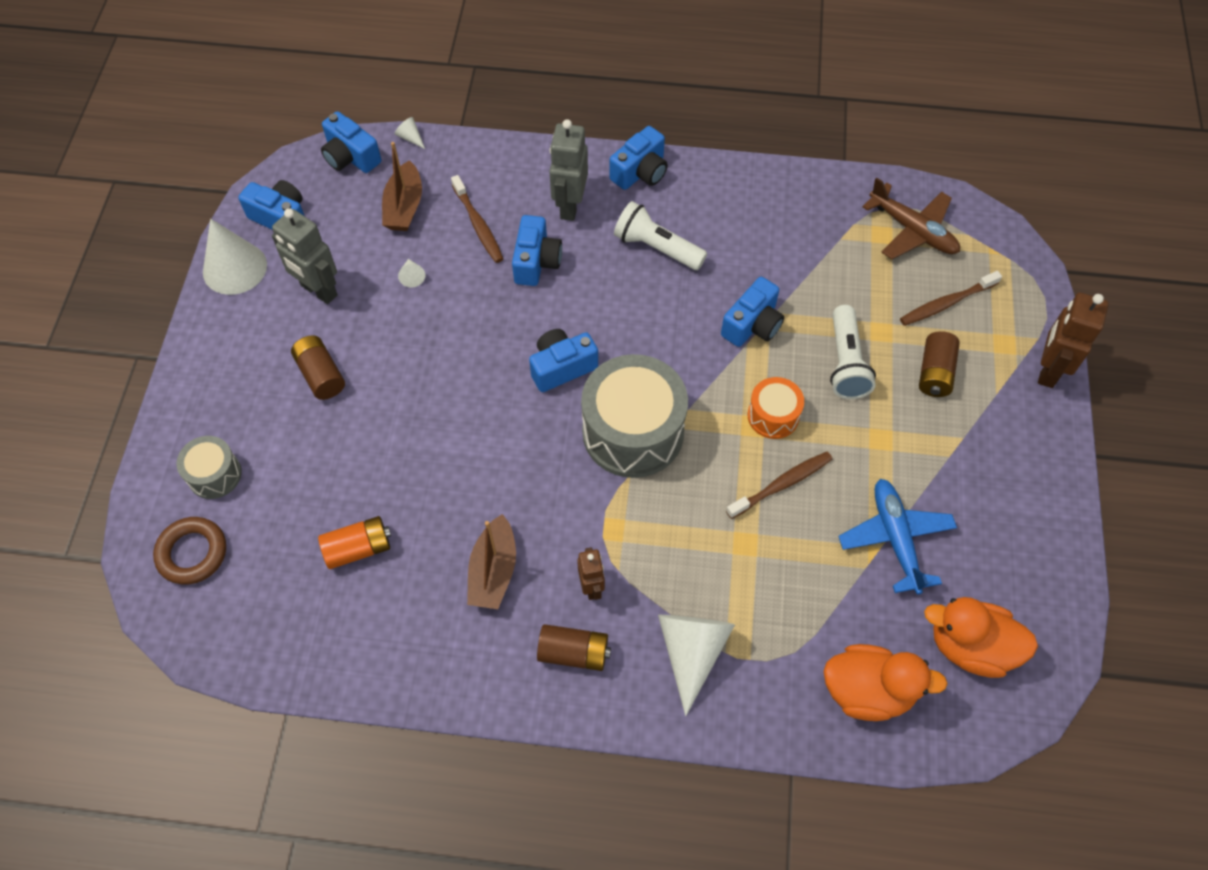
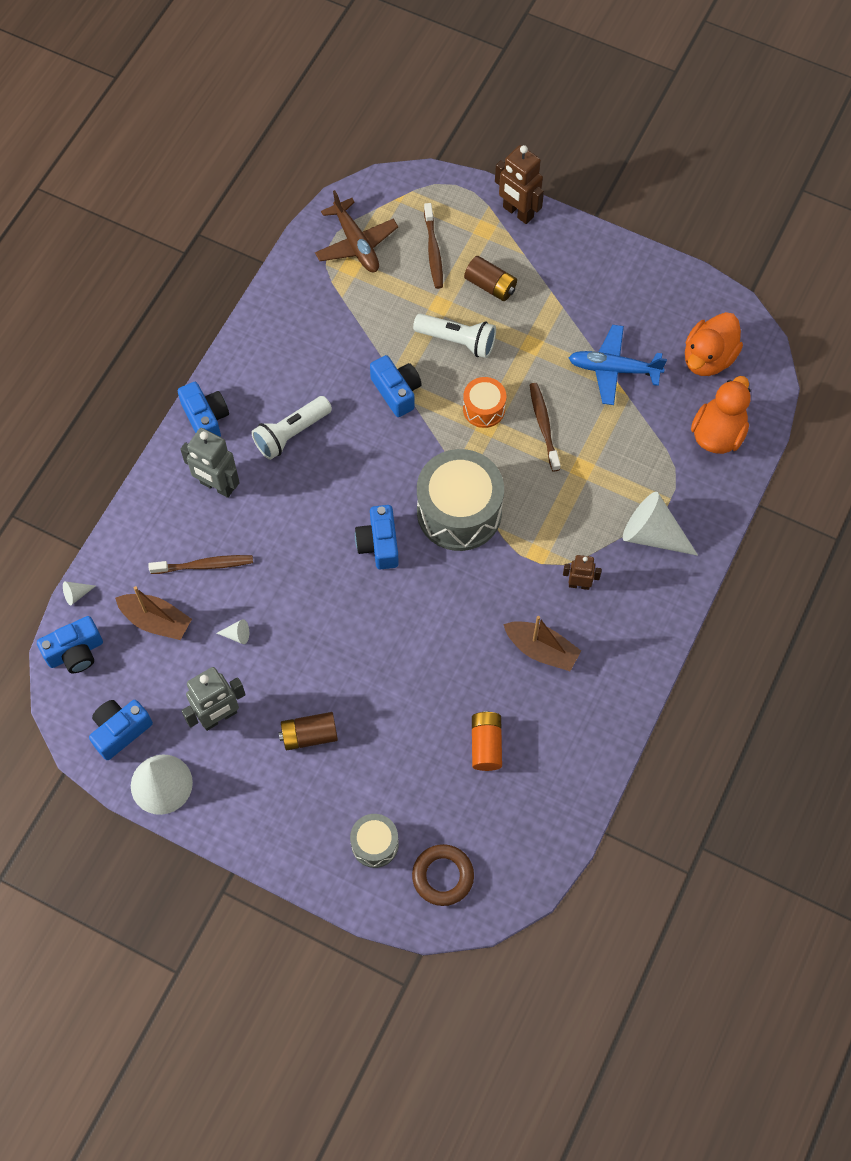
camera: 70 degrees left, 5 degrees up
blue camera [512,215,562,286] -> none
brown battery [537,624,611,671] -> none
brown plane [862,177,960,259] -> brown plane turned 90 degrees clockwise [315,190,398,272]

